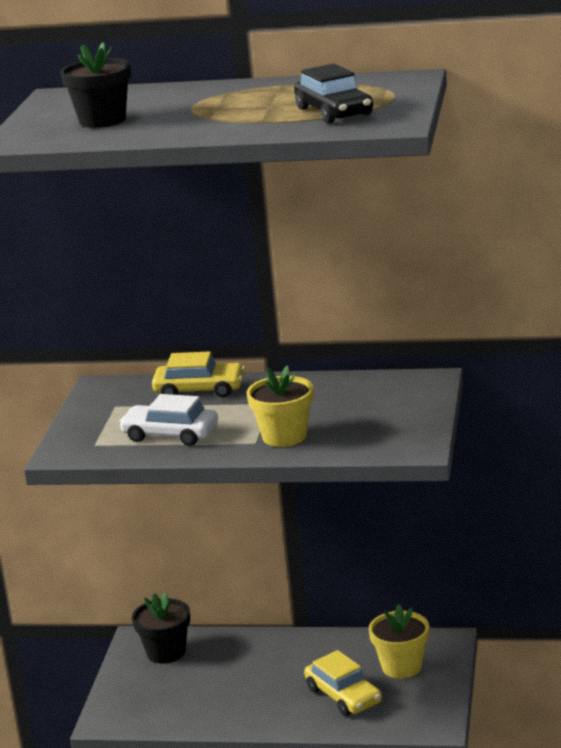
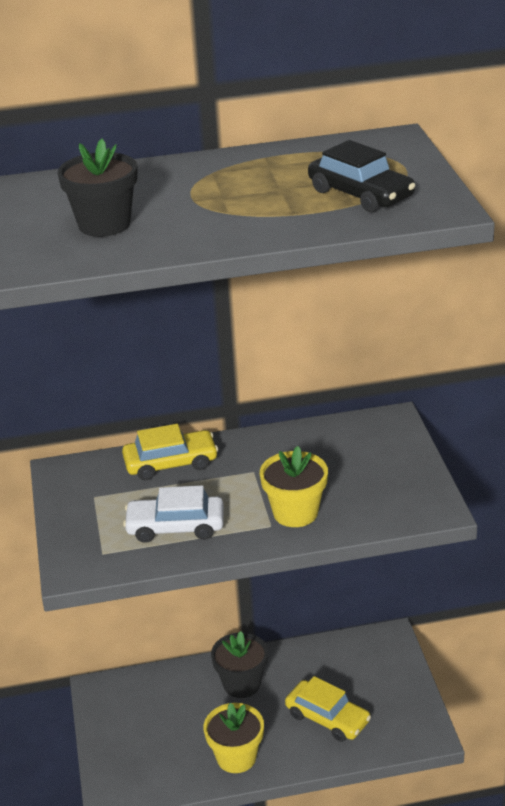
camera: 20 degrees left, 10 degrees up
black flower pot [132,592,190,664] -> black flower pot moved to [211,631,268,698]
yellow flower pot [369,604,429,678] -> yellow flower pot moved to [203,703,264,773]

